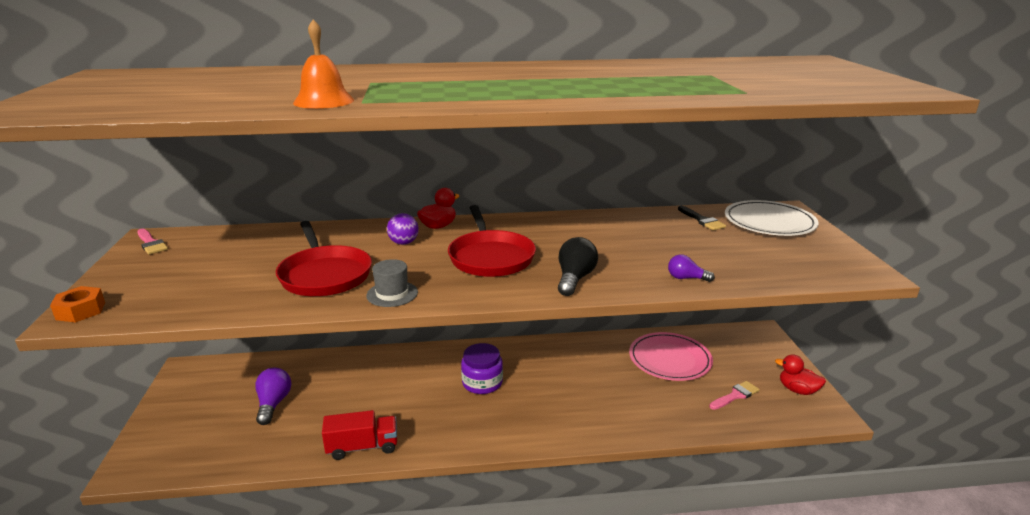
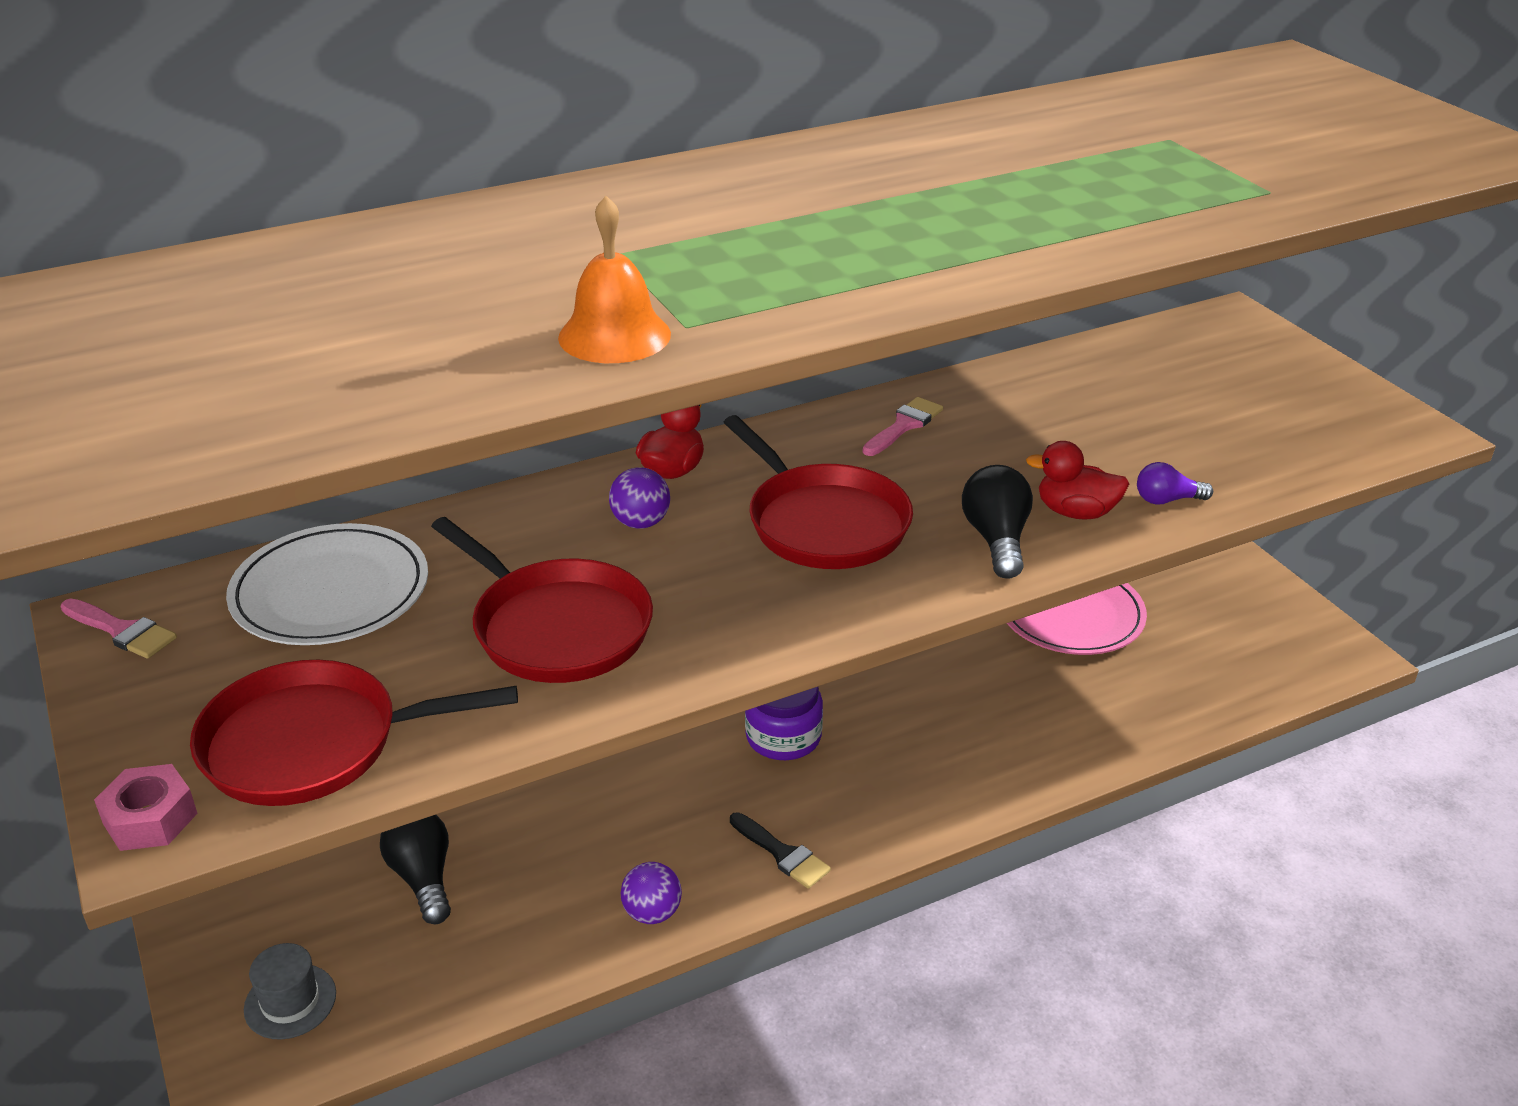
camera: 20 degrees left, 10 degrees up
orange nut [50,286,105,322] -> pink nut [94,764,198,851]
purple light bulb [255,368,291,425] -> black light bulb [380,815,451,924]
red truck [322,410,397,460] -> purple ball [621,862,682,924]
grey hat [366,259,418,307] -> grey hat moved to [244,943,336,1039]
black brush [678,206,726,230] -> black brush moved to [730,812,831,889]
pink brush [709,381,760,410] -> pink brush moved to [863,397,943,456]
white plate [725,200,819,236] -> white plate moved to [226,523,428,645]
red duck [775,354,826,395] -> red duck moved to [1026,441,1129,520]
none -> red pan [190,660,518,806]

